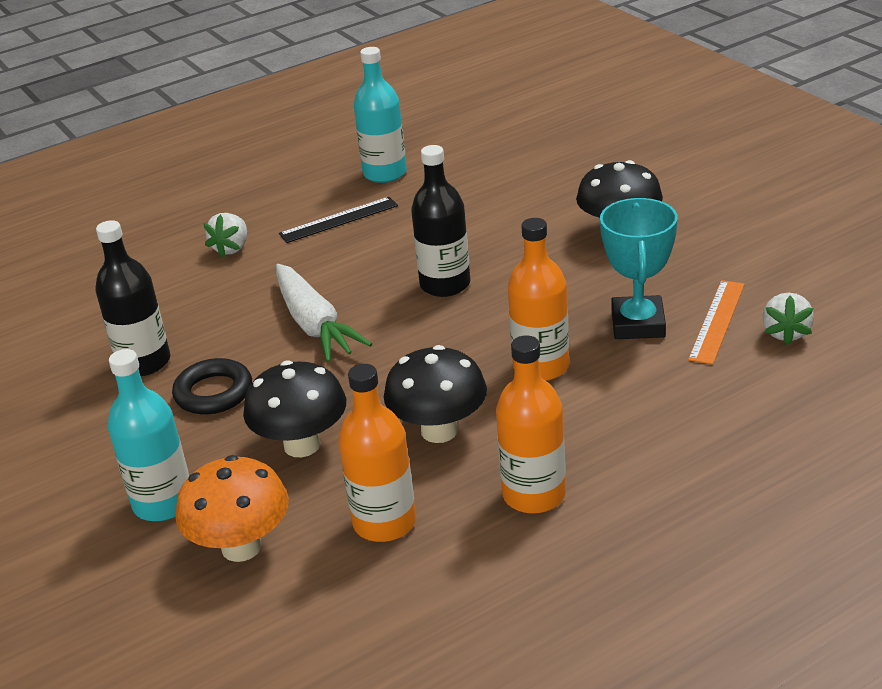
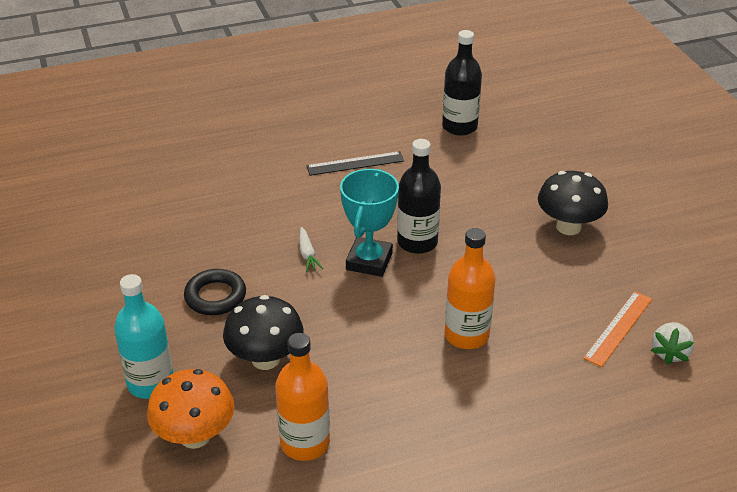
camera: 10 degrees right, 5 degrees up
black bottle [95,220,170,376] -> black bottle moved to [442,30,482,136]
white strawberry [203,213,247,258] -> none
white carrot [276,264,372,362] -> white carrot [299,227,323,272], size x0.46
turquoise bottle [354,47,407,183] -> none
black mushroom [384,345,487,443] -> none
orange bottle [496,335,566,514] -> none
turquoise trophy [600,198,677,339] -> turquoise trophy moved to [340,169,399,277]

